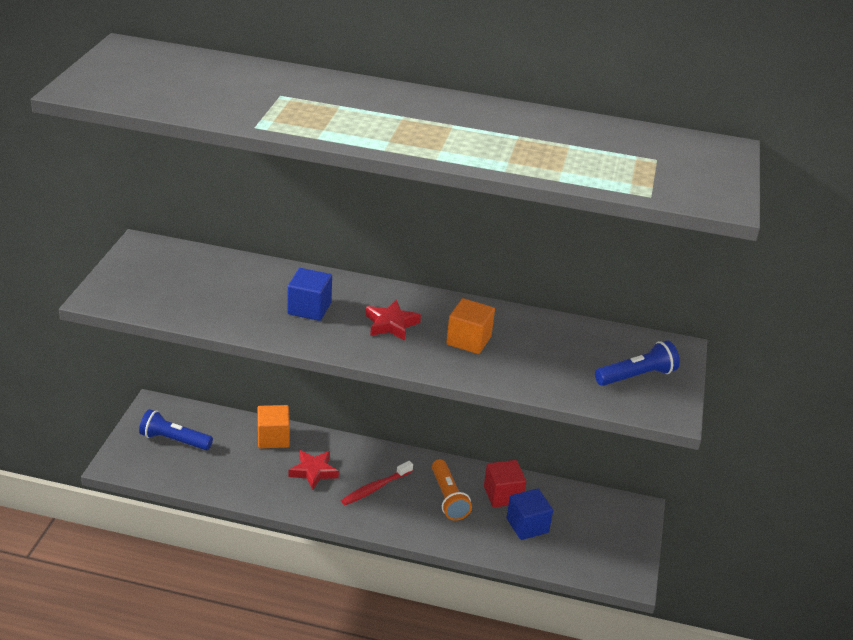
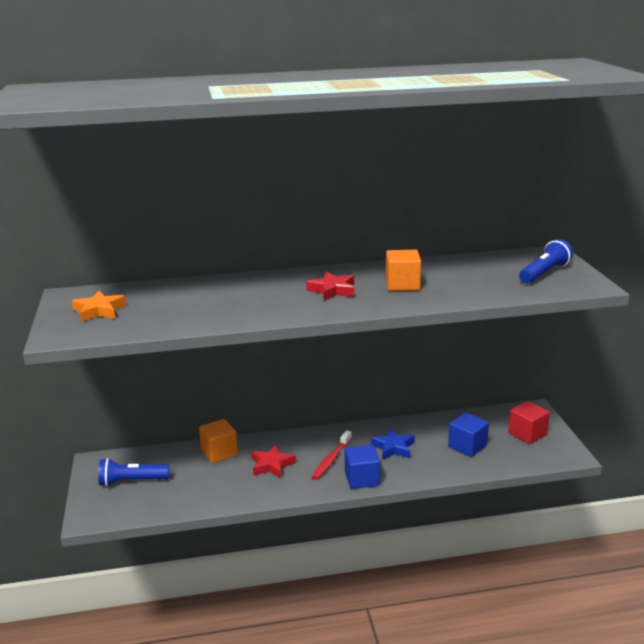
camera: 20 degrees left, 10 degrees down
blue cube [287,268,332,321] -> blue cube moved to [345,445,380,489]
orange flashlight [432,459,472,521] -> blue star [371,428,415,460]
red cube [484,460,526,507] -> red cube moved to [508,401,550,444]
none -> orange star [72,291,126,322]

